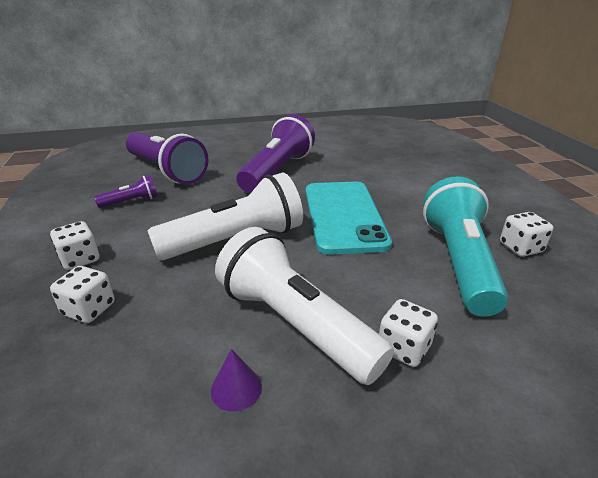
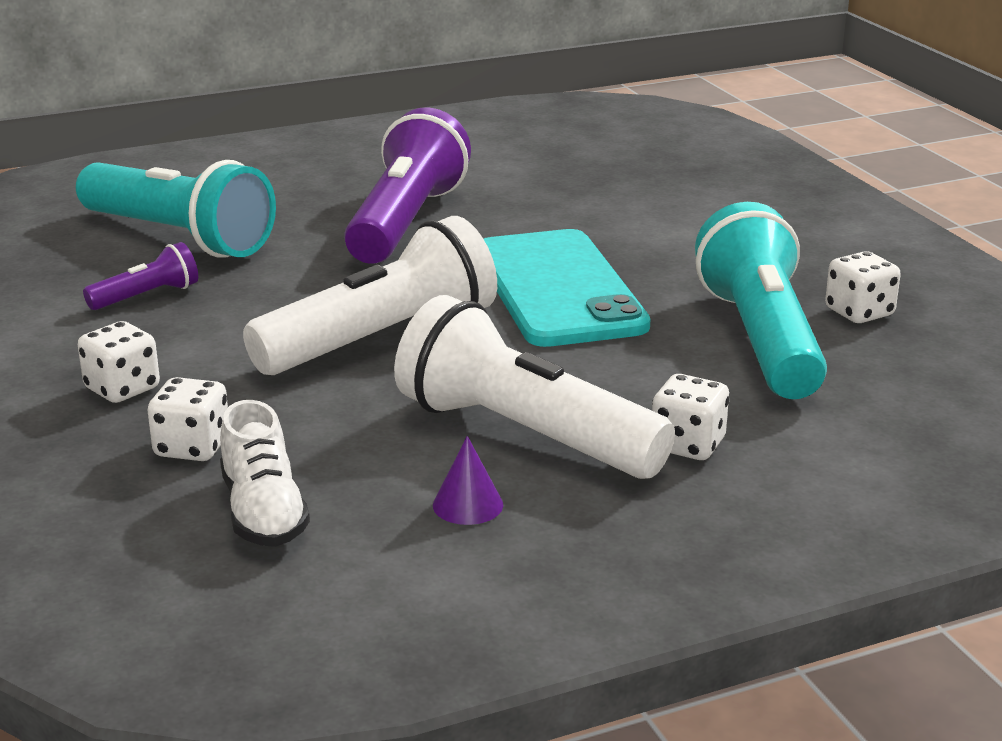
camera: 10 degrees left, 5 degrees down
purple flashlight [126,132,208,184] -> turquoise flashlight [76,160,276,258]
none -> white shoe [220,400,310,547]

